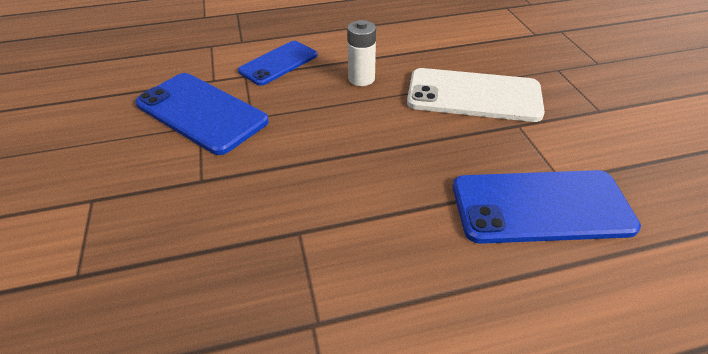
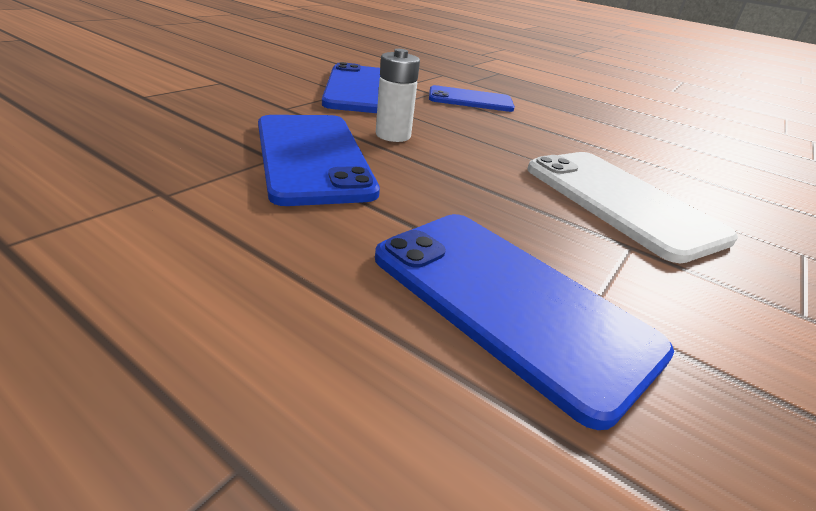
camera: 45 degrees right, 10 degrees down
white battery [347,20,376,86] -> white battery moved to [376,49,420,142]
none -> blue phone [258,115,380,206]

